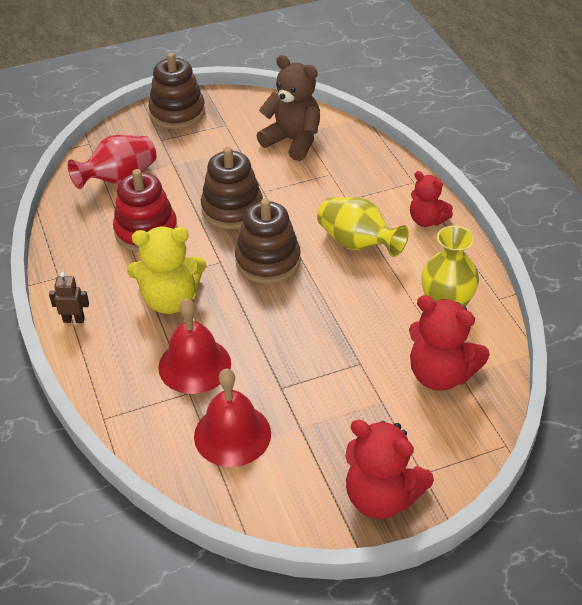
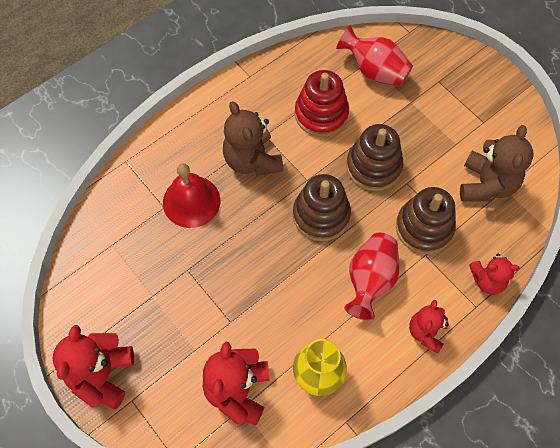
camera: 70 degrees right, 20 degrees up
brown robot [49,272,89,323] -> none
yellow teddy bear [127,227,206,314] -> brown teddy bear [223,101,283,176]
brown stacking toy [149,53,205,129] -> brown stacking toy moved to [396,187,456,254]
red bell [194,369,271,467] -> none
yellow vase [317,197,409,257] -> red vase [344,233,399,320]
none -> red teddy bear [469,253,520,295]

